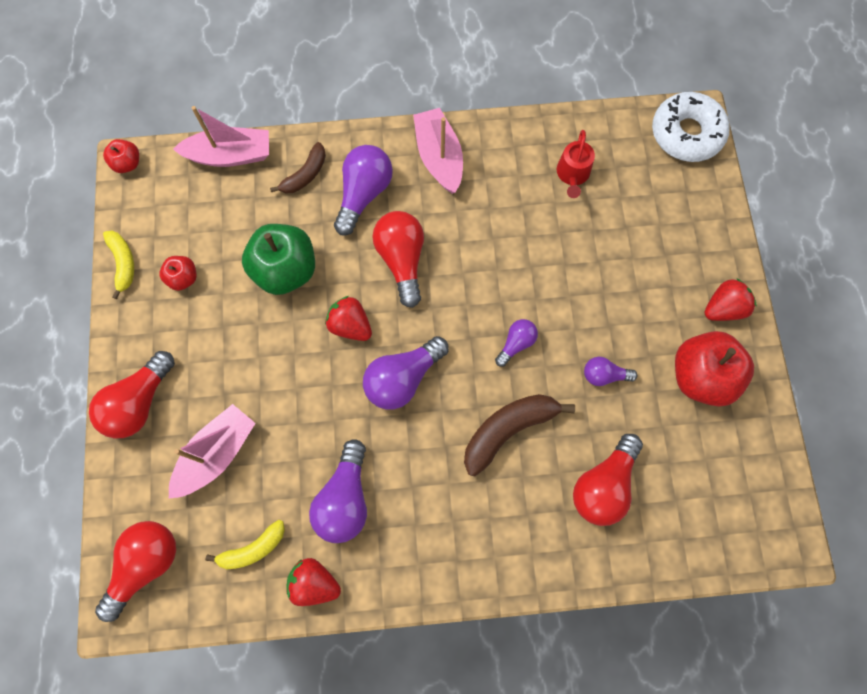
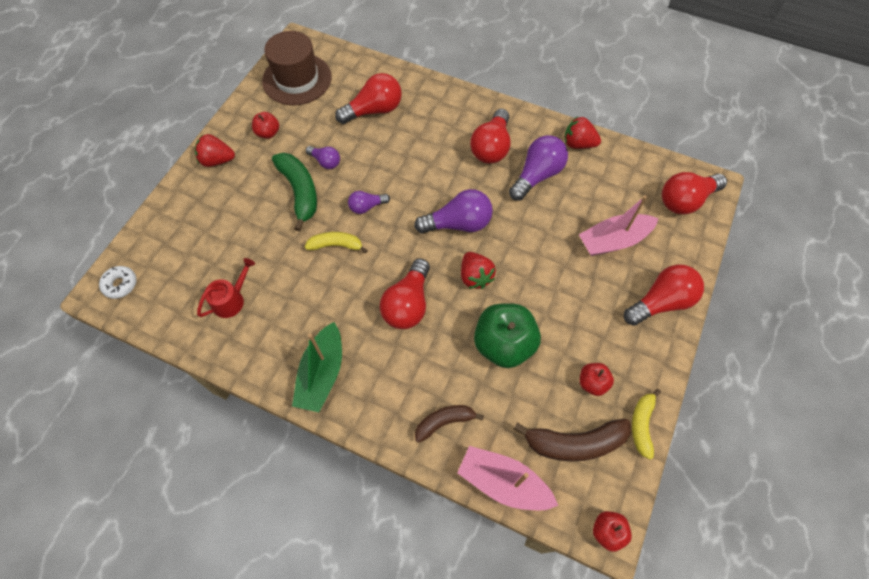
camera: 150 degrees left, 10 degrees down
yellow banana [205,520,285,569] -> yellow banana moved to [305,232,368,253]
red strawberry [287,558,341,606] -> red strawberry turned 150 degrees clockwise [565,116,601,149]
purple light bulb [334,145,393,235] -> none
pink boat [413,108,463,194] -> green boat [292,322,342,412]
brown banana [464,394,575,476] -> brown banana moved to [513,419,631,461]
white donut [652,92,730,162] -> white donut [99,266,137,299], size x0.51
red apple [675,331,754,407] -> red apple [252,112,279,139], size x0.50
none -> brown hat [262,31,332,105]
none -> green banana [272,153,317,231]
none -> red light bulb [470,109,510,163]

